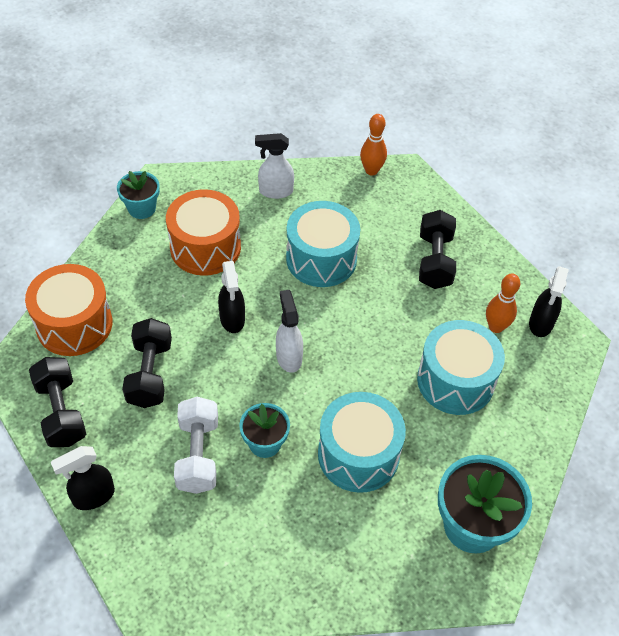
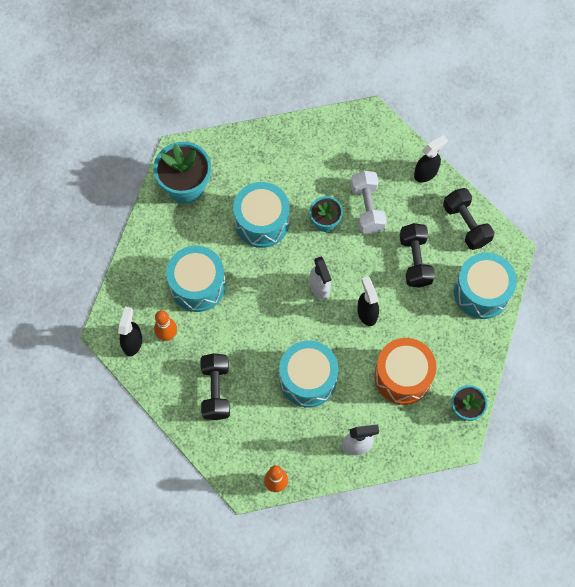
camera: 175 degrees right, 15 degrees up
orange drum [25,264,113,356] -> turquoise drum [454,253,517,319]

